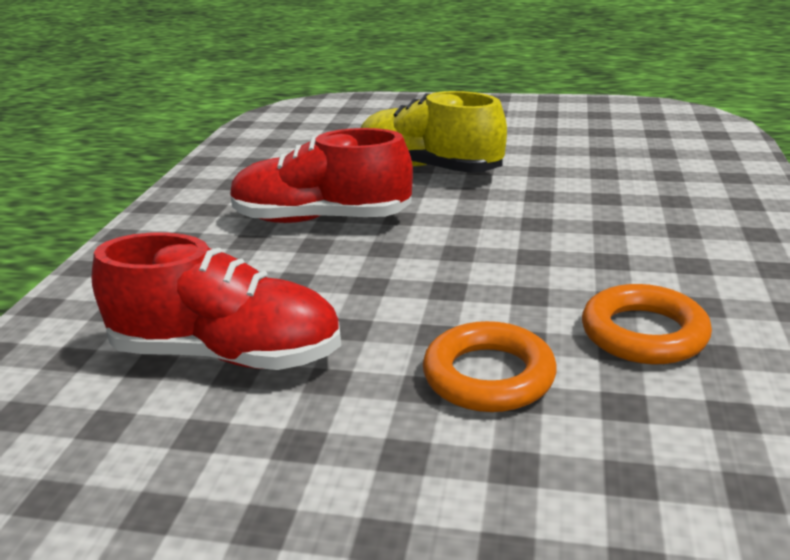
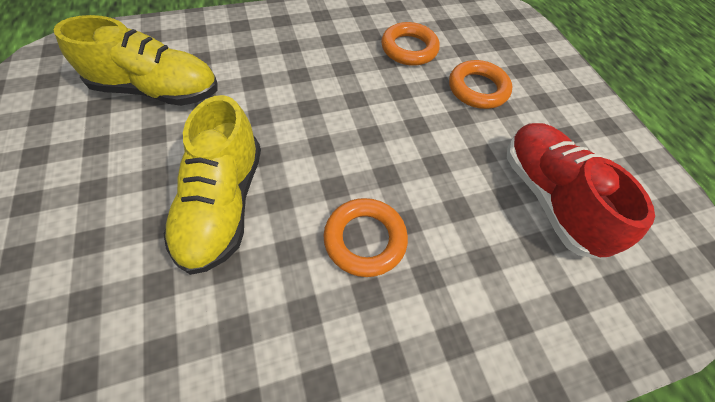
camera: 125 degrees left, 30 degrees up
red shoe [230,128,413,223] -> orange ring [324,198,408,277]
none -> yellow shoe [53,15,217,106]

